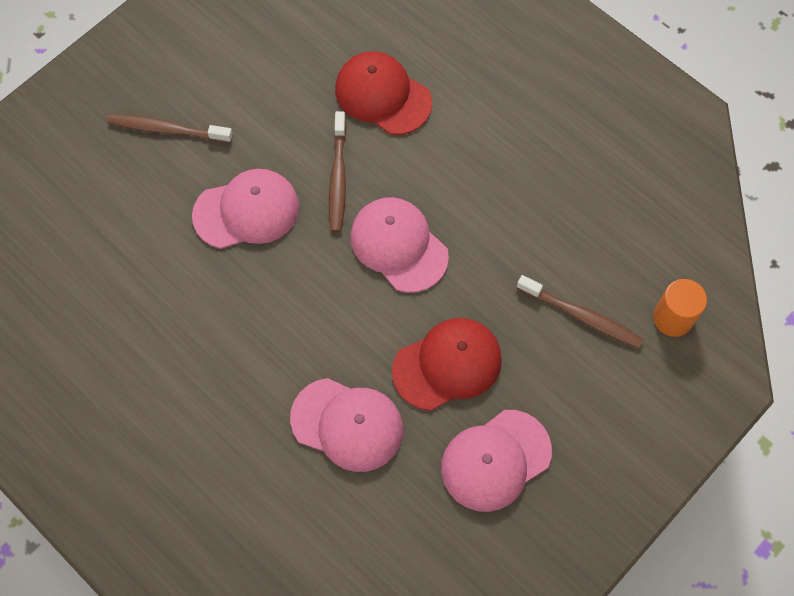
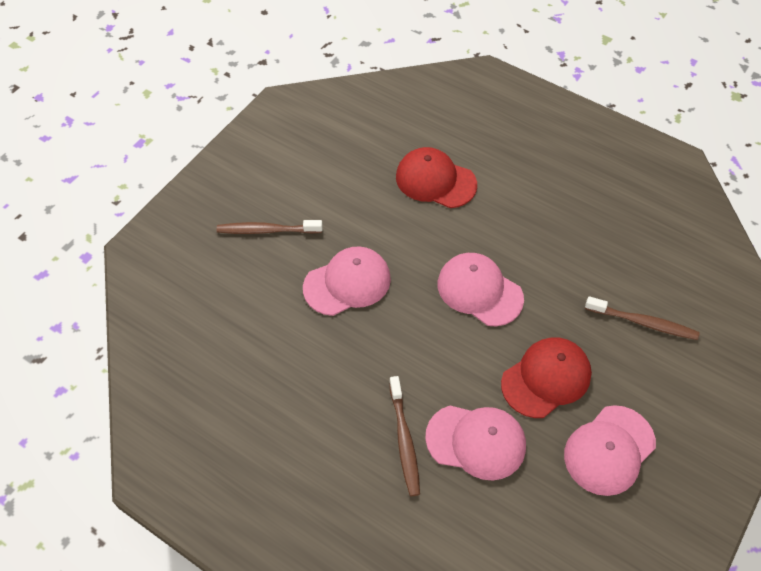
camera: 10 degrees left, 10 degrees down
brown toothbrush [329,111,347,233] -> brown toothbrush moved to [389,376,420,496]
orange cylinder [653,279,707,337] -> none

